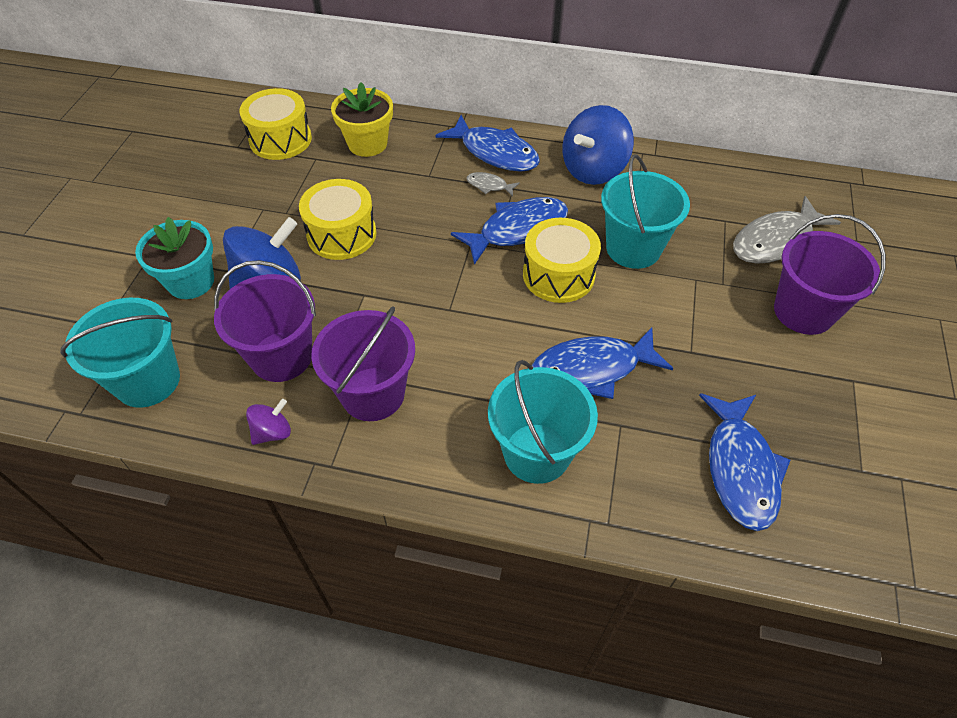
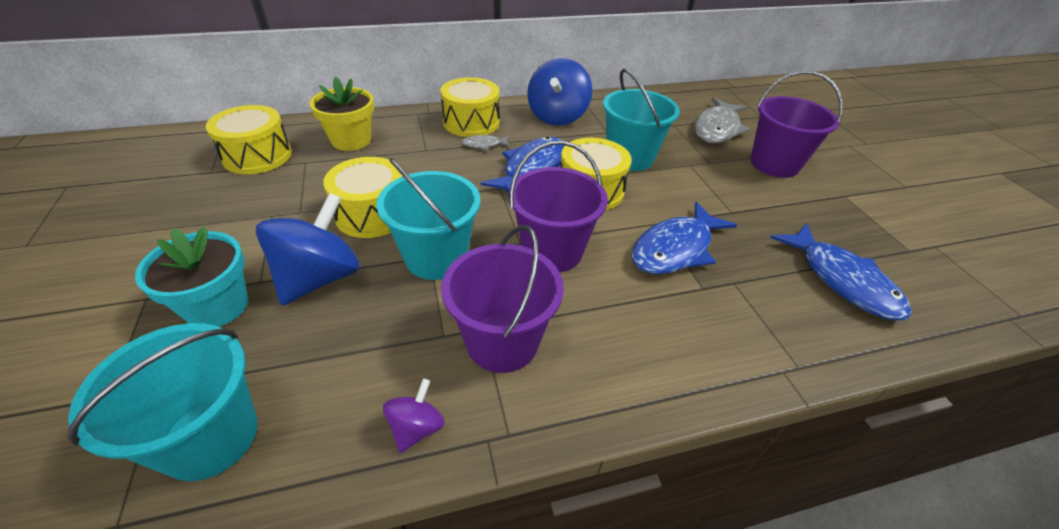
camera: 30 degrees left, 10 degrees down
purple bucket [214,260,316,382] -> purple bucket moved to [509,141,608,272]
blue fish [435,115,540,172] -> yellow drum [440,77,499,137]
turquoise bucket [488,360,598,484] -> turquoise bucket moved to [376,158,481,280]

